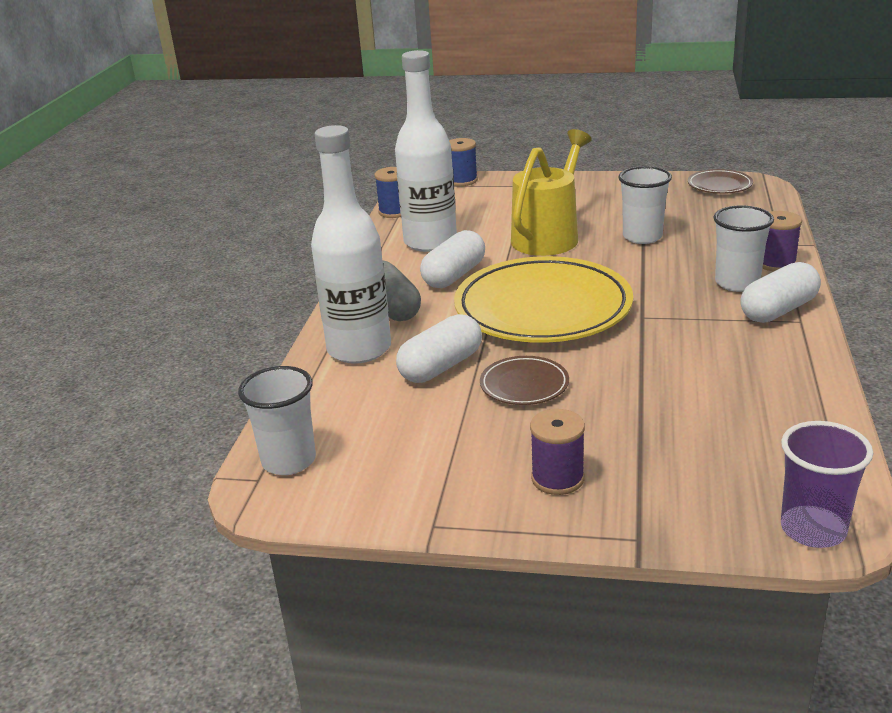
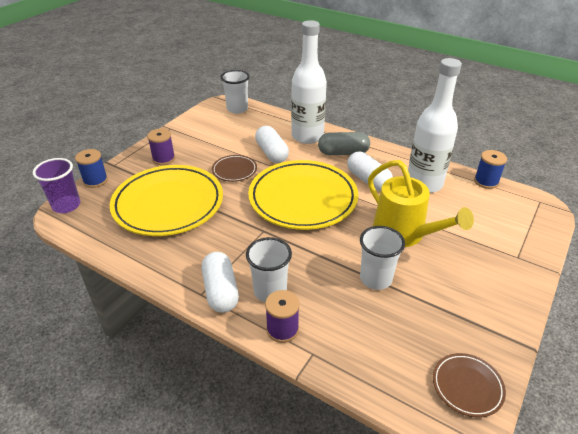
camera: 110 degrees right, 10 degrees up
blue spool [449,138,478,186] -> blue spool moved to [75,149,108,188]
none -> yellow plate [110,165,223,236]

